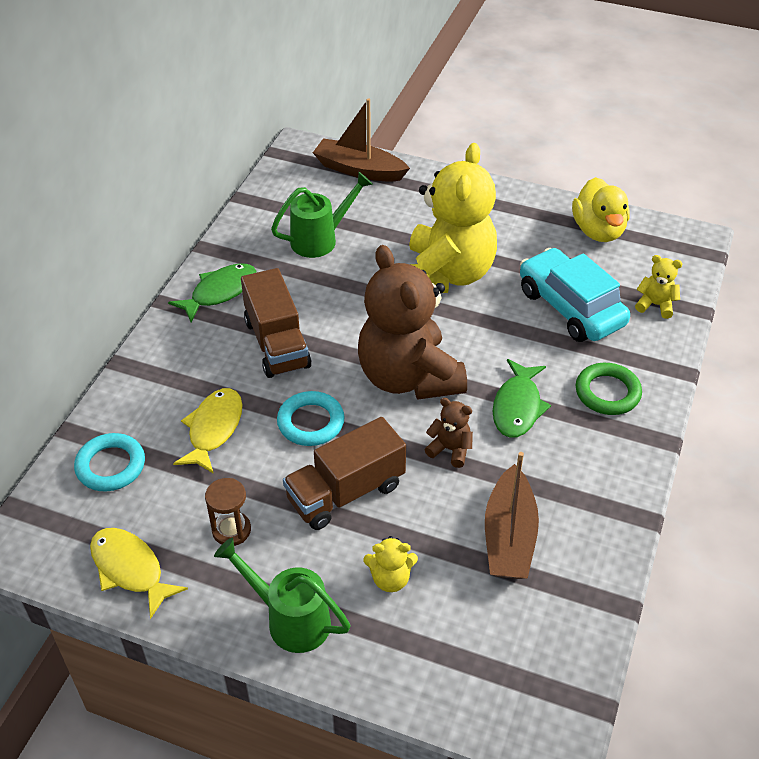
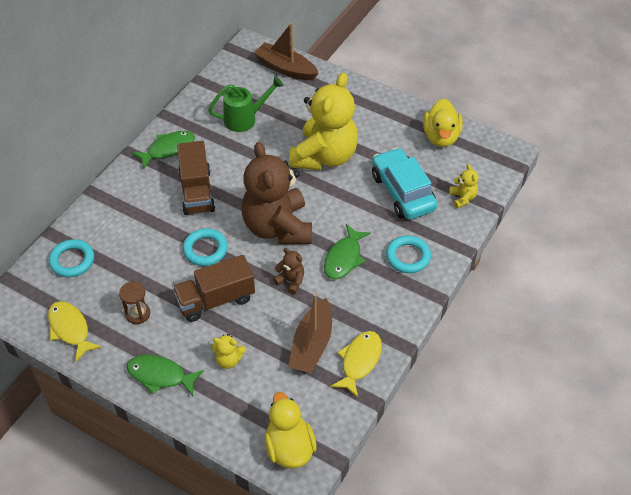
camera: 10 degrees right, 5 degrees up
yellow fish [173,388,243,474] -> yellow fish moved to [330,331,382,398]
green watering can [214,538,350,653] -> green fish [127,355,204,396]
green ring [576,363,642,415] -> turquoise ring [386,235,431,273]
yellow teddy bear [635,255,683,319] -> yellow teddy bear turned 45 degrees clockwise [449,164,479,208]
none -> yellow duck [265,392,317,469]

